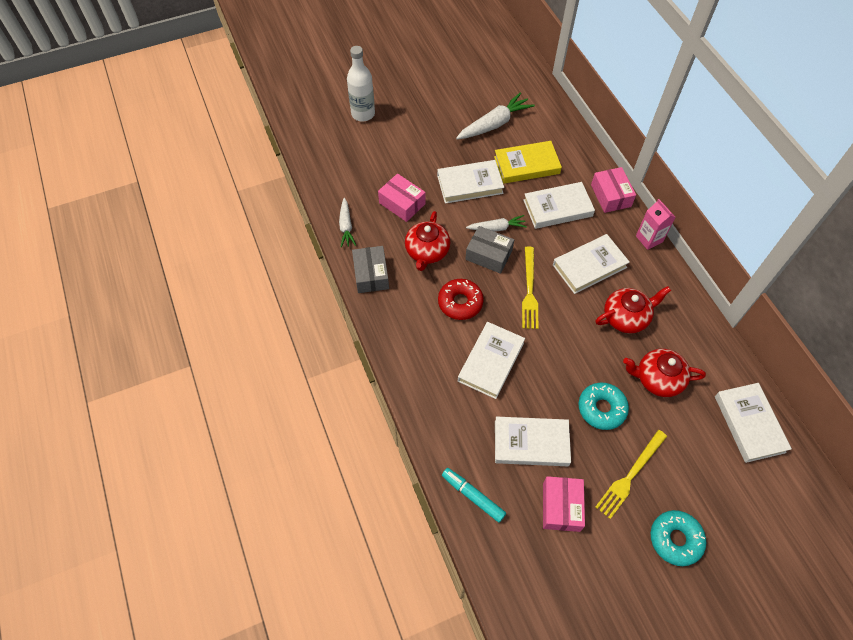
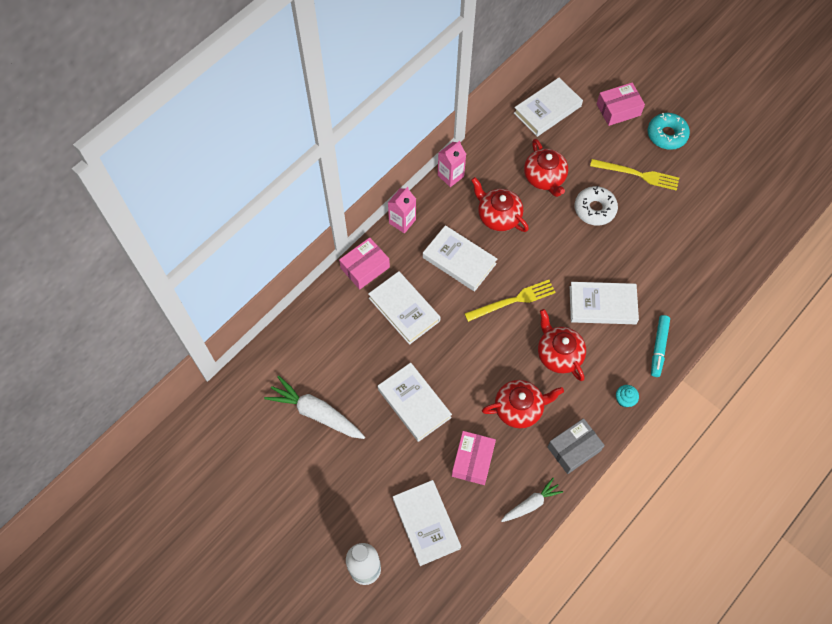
camera: 115 degrees left, 5 degrees up
red donut [438,279,484,320] -> red teapot [538,309,586,381]
turquoise marker [442,468,506,523] -> turquoise marker moved to [651,315,670,377]
grey box [465,226,514,274] -> none
white carrot [466,215,527,232] -> none
yellow book [494,141,562,184] -> none
white book [495,417,571,466] -> white book moved to [393,480,461,566]
pink box [543,476,585,532] -> pink box moved to [597,83,645,126]
turquoise donut [579,383,629,430] -> white donut [575,186,618,226]
none -> pink carton [438,141,466,187]
none -> turquoise cupcake [616,385,639,407]

